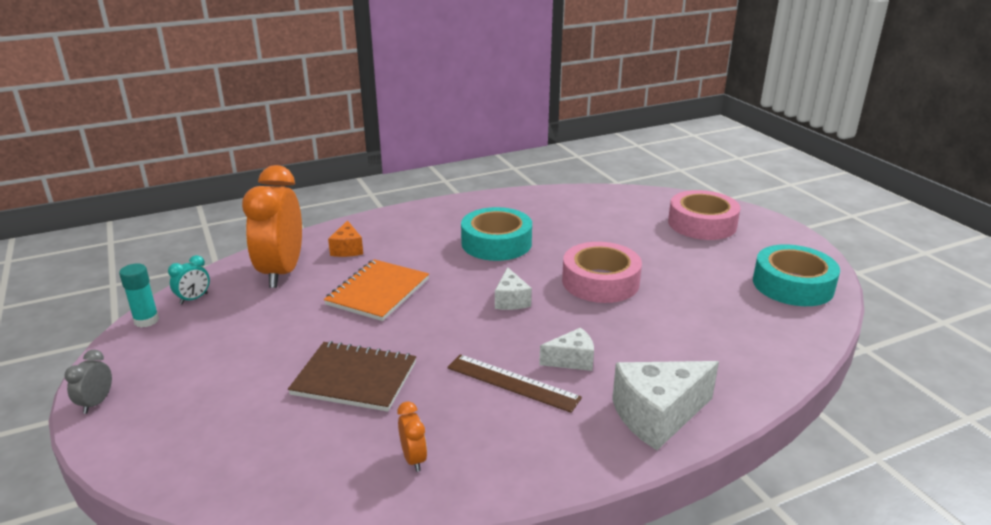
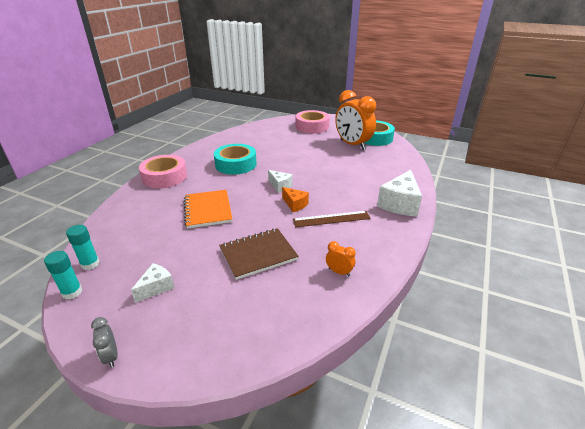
camera: 40 degrees left, 5 degrees up
turquoise clock [168,255,210,304] -> turquoise glue stick [66,225,100,270]
orange clock [242,165,302,288] -> orange clock moved to [335,90,376,150]
orange cheese [328,220,363,257] -> orange cheese moved to [282,187,309,212]
white cheese [539,328,594,371] -> white cheese moved to [131,263,174,303]
pink tape [562,242,642,303] -> pink tape moved to [139,155,187,188]

